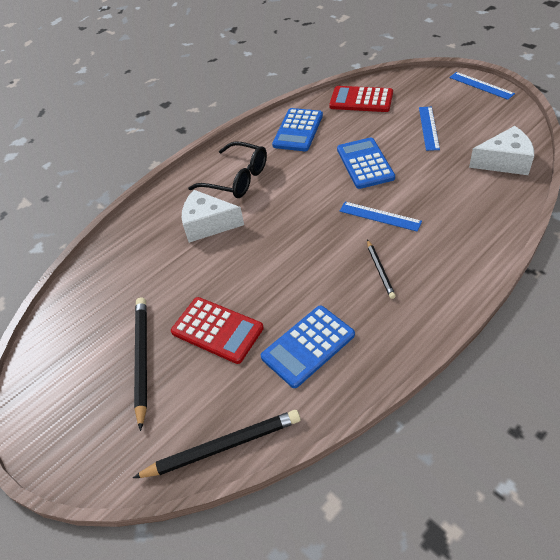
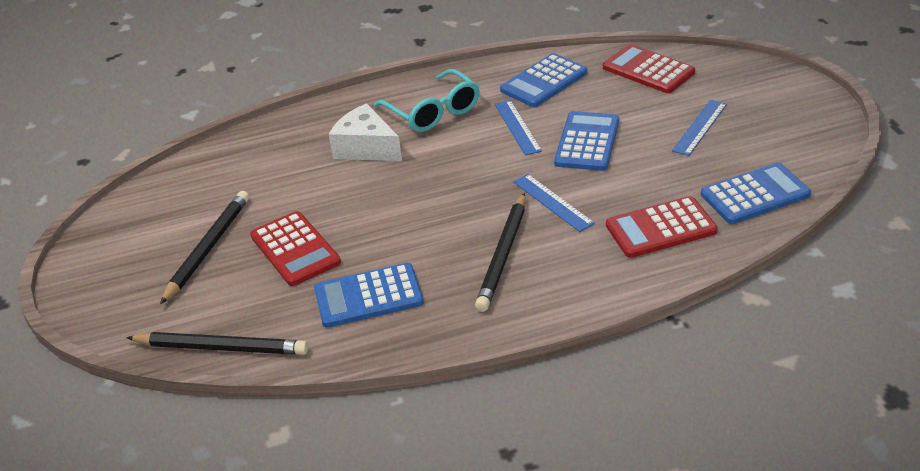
camera: 25 degrees right, 10 degrees down
black glasses [188,141,267,198] -> turquoise glasses [374,69,480,132]
black pencil [367,240,396,299] -> black pencil [475,193,525,312], size x1.78
blue ruler [449,72,515,100] -> blue ruler moved to [495,100,542,156]
white cheese [469,126,534,175] -> blue calculator [701,163,811,224]
none -> red calculator [606,196,717,258]

